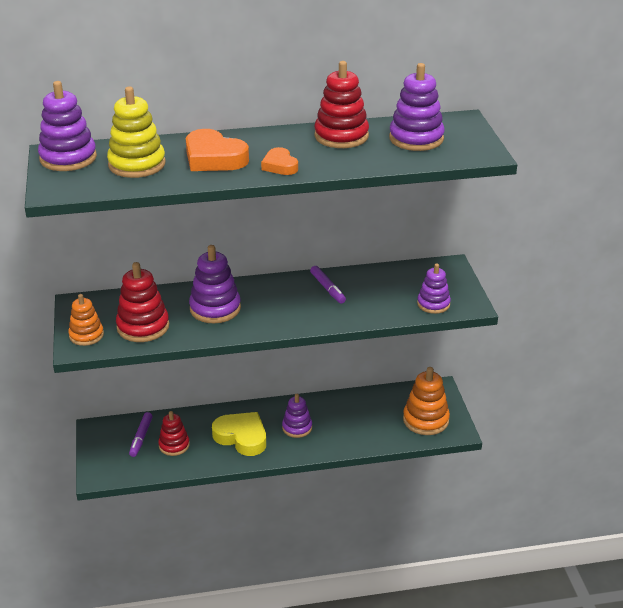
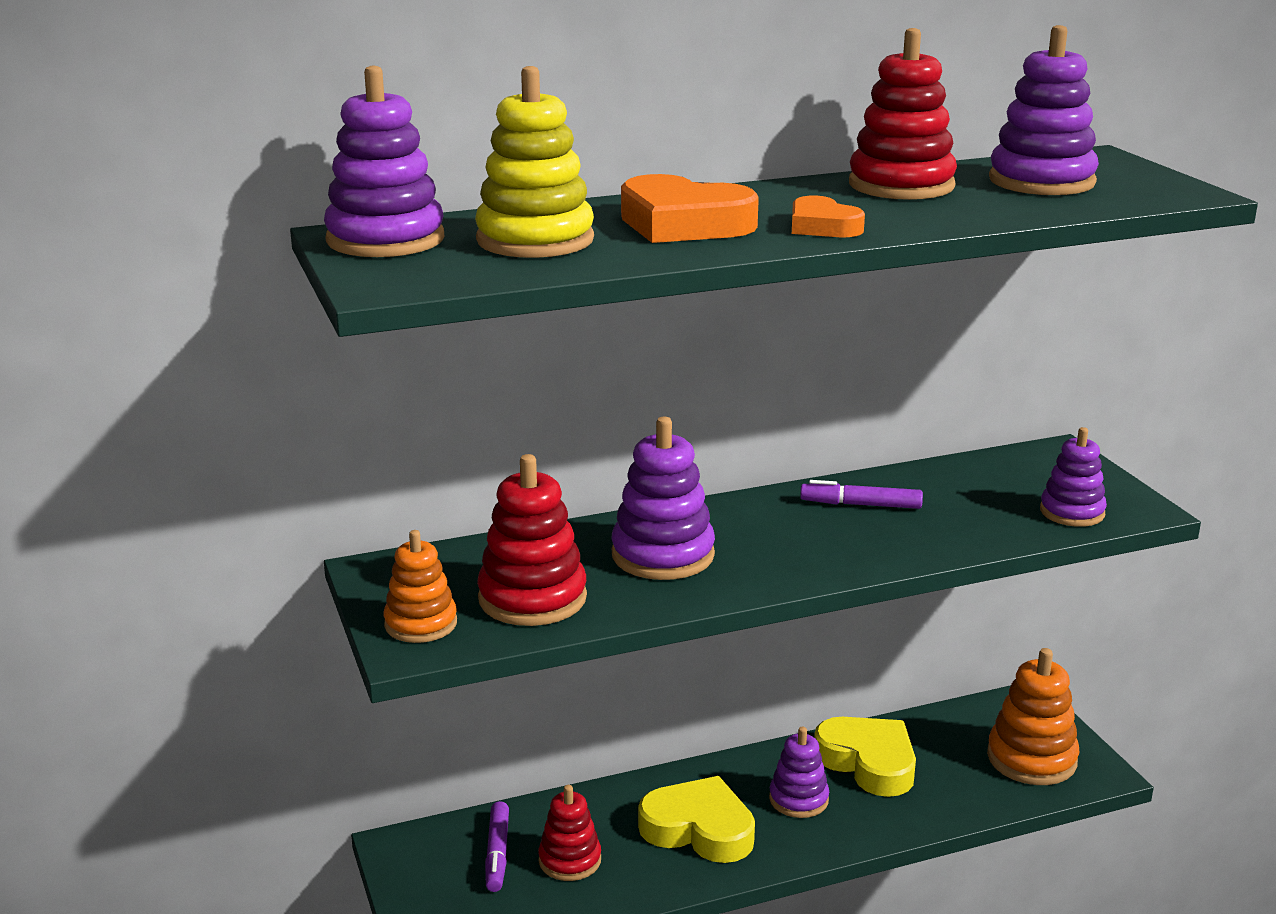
camera: 10 degrees left, 10 degrees down
purple marker [310,266,346,304] -> purple marker turned 135 degrees clockwise [800,480,923,509]
none -> yellow heart [814,717,916,797]

